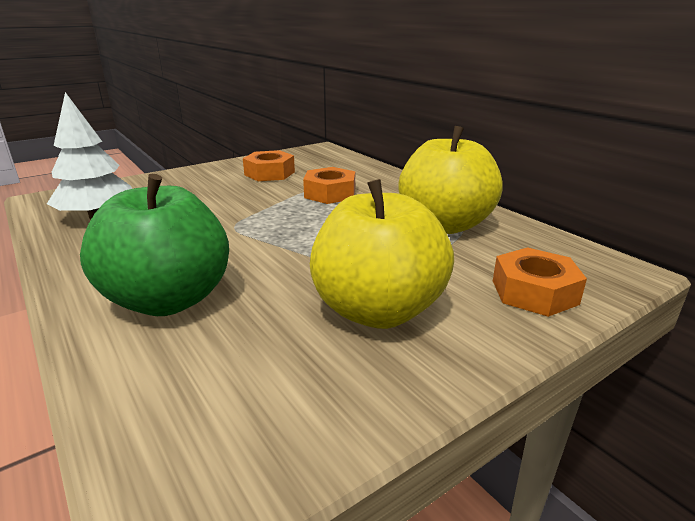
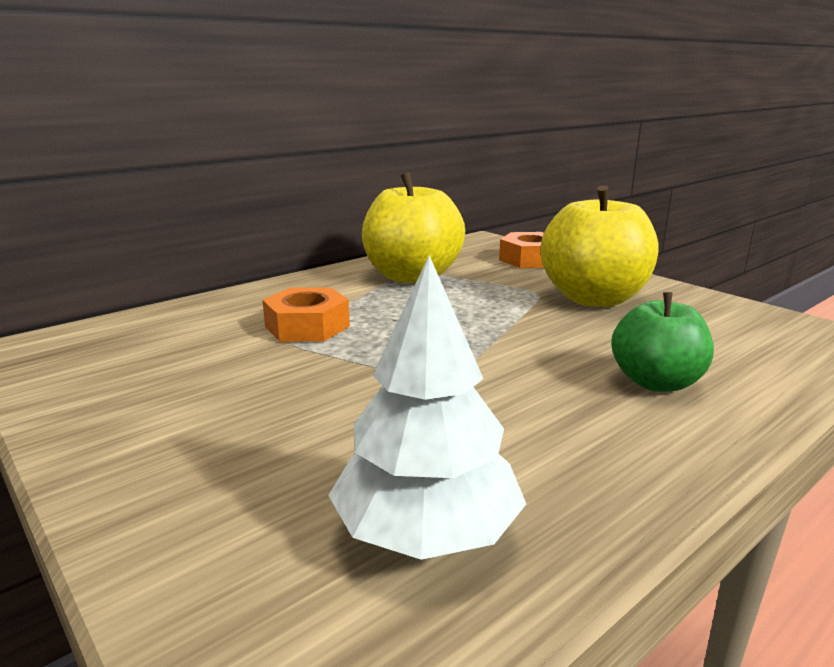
camera: 95 degrees left, 5 degrees down
green apple [80,174,229,316] -> green apple [611,292,714,392], size x0.62
orange nut [243,150,295,181] -> none

